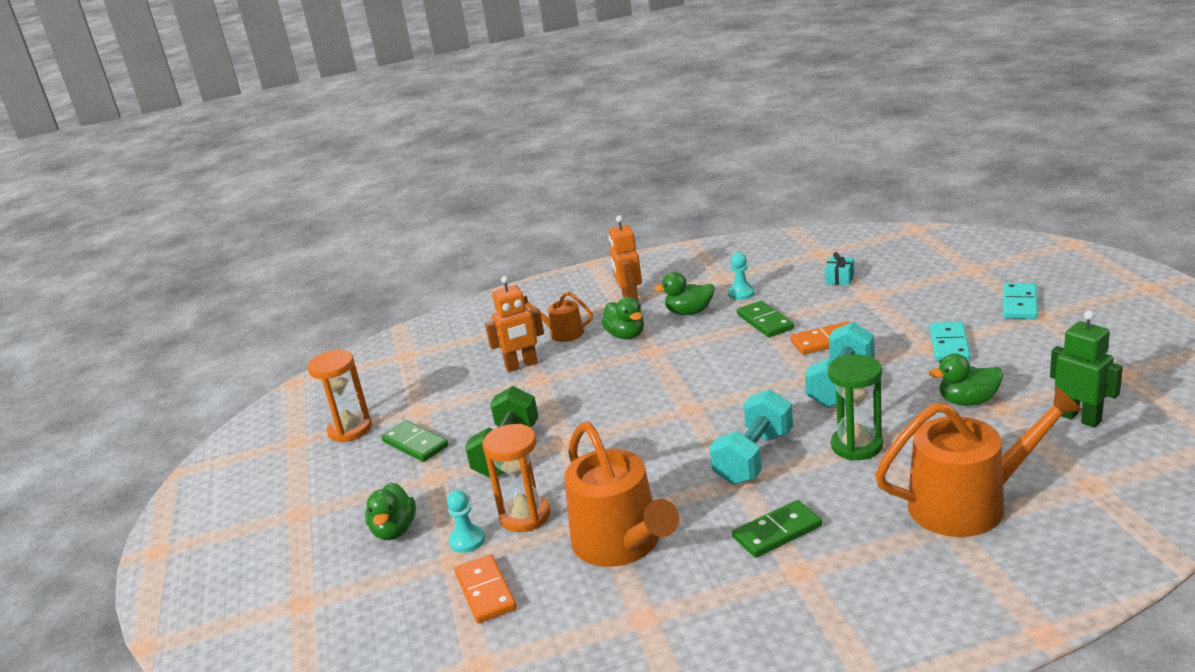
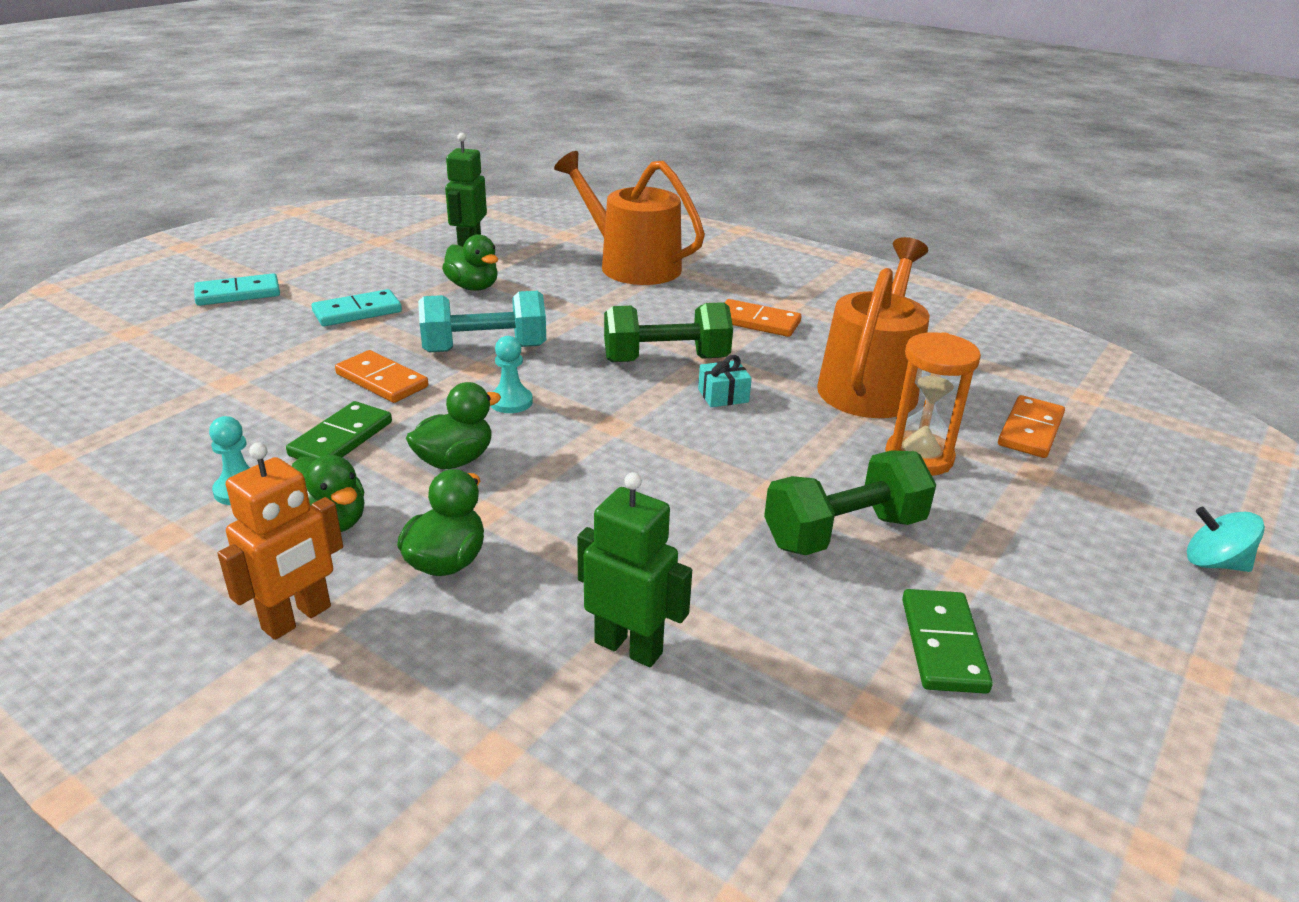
camera: 135 degrees left, 5 degrees up
orange hourglass [308,350,372,443] -> none
green duck [365,483,416,540] -> green duck moved to [406,382,501,469]
turquoise pawn [447,490,485,553] -> turquoise pawn moved to [491,336,533,413]
orange robot [485,276,544,372] -> green robot [577,472,692,667]
orange watering can [524,292,593,342] -> none
turquoise dumbbell [709,389,793,485] -> green dumbbell [604,302,733,362]
green domino [732,500,822,558] -> orange domino [725,299,801,337]
turquoise gift [825,252,854,286] -> turquoise gift moved to [698,355,752,407]
green hourglass [828,354,883,460] -> none
none -> turquoise spinning top [1187,507,1265,572]

